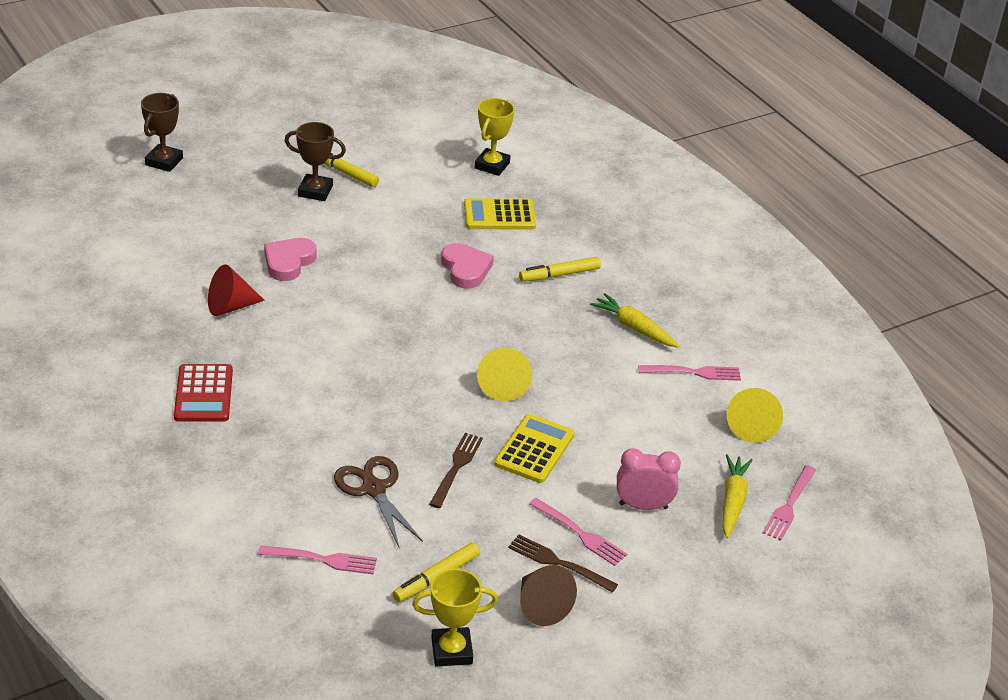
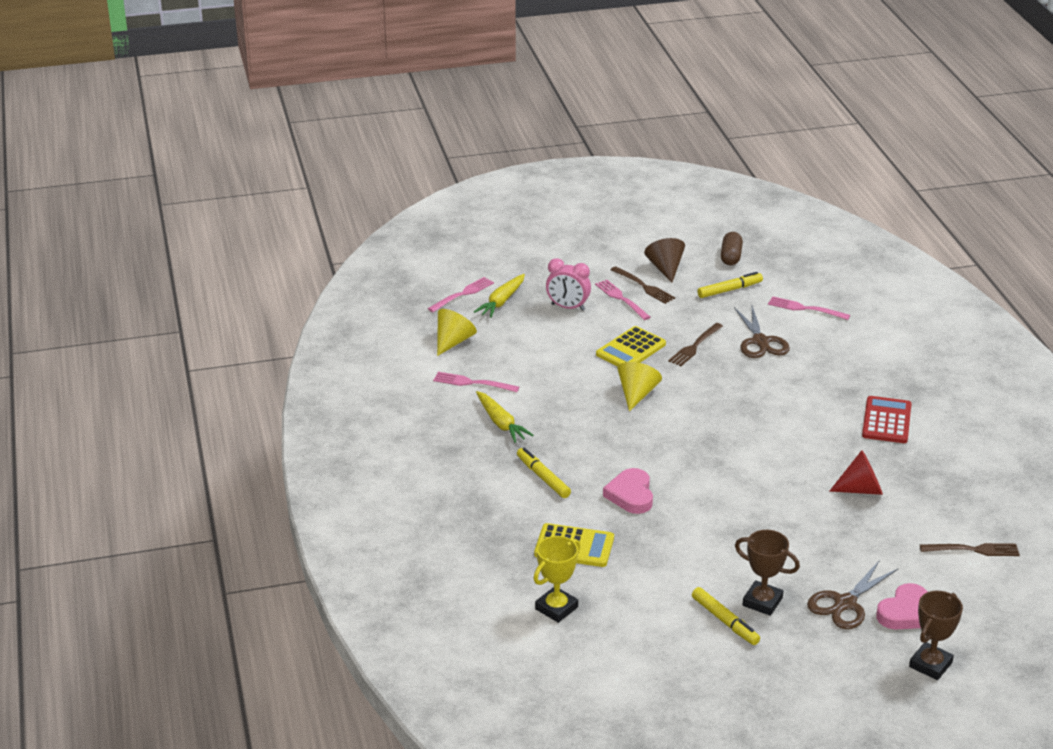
camera: 160 degrees left, 5 degrees down
pink heart [264,238,317,281] -> pink heart moved to [876,583,927,629]
yellow trophy [412,569,498,666] -> brown capsule [721,232,743,265]
yellow marker [519,257,601,282] -> yellow marker turned 120 degrees counterclockwise [517,447,571,498]
none -> brown scissors [807,560,899,629]
none -> brown fork [920,543,1020,556]

